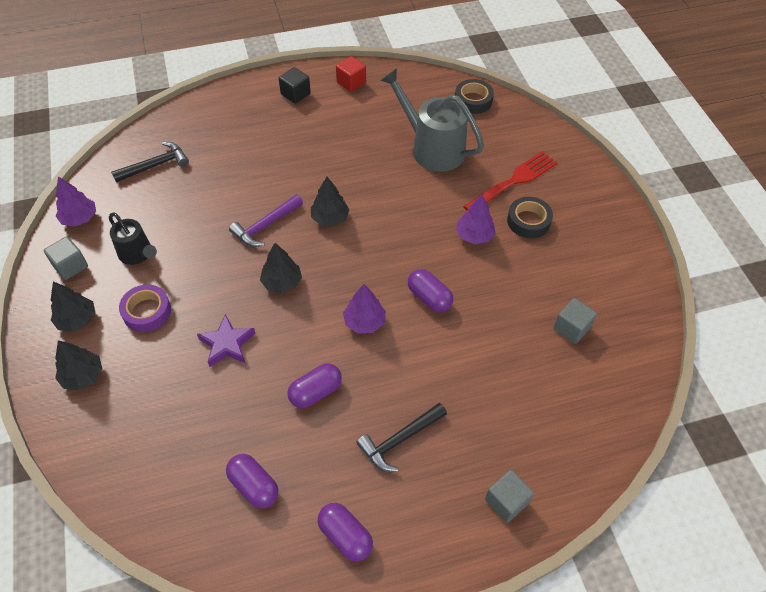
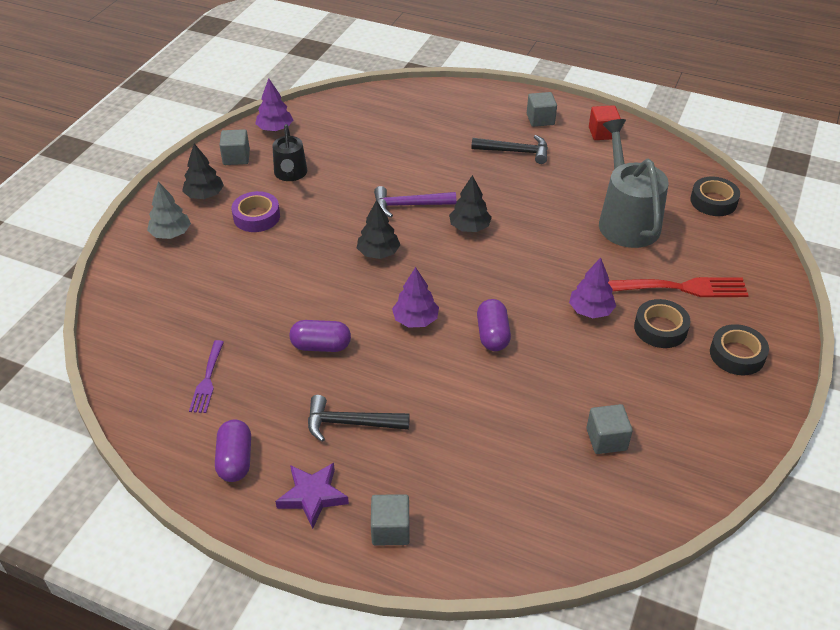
camera: 40 degrees right, 10 degrees down
black tree [55,340,102,390] -> grey tree [147,181,191,239]
black hammer [111,142,189,183] -> black hammer moved to [471,135,548,164]
purple star [197,314,256,367] -> purple star moved to [275,463,349,529]
purple capsule [226,454,278,508] -> purple fork [189,340,224,413]
black cube [279,67,311,104] -> grey cube [527,92,557,127]
none -> black tape [710,324,769,375]

